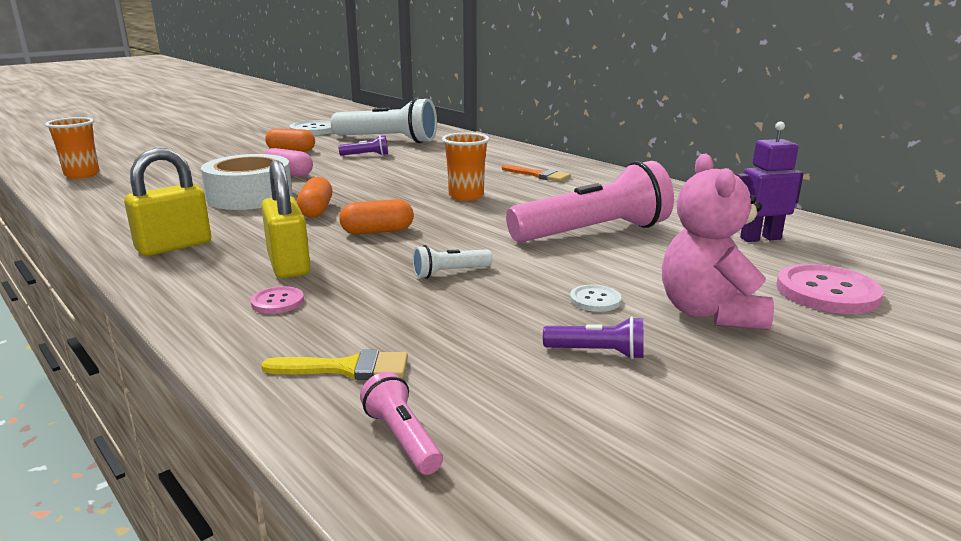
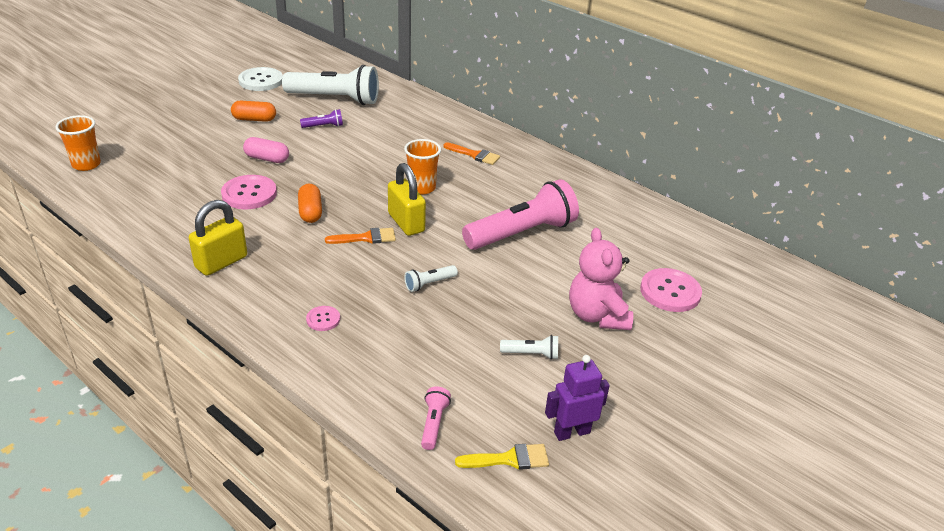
camera: 10 degrees left, 15 degrees up
white tape [201,154,293,210] -> pink button [221,175,277,209]
yellow padlock [261,160,310,278] -> yellow padlock moved to [388,163,426,236]
yellow brush [261,350,408,380] -> yellow brush moved to [455,444,549,470]
orange capsule [339,199,414,235] -> orange brush [325,228,396,244]
pink flashlight [360,372,443,475] -> pink flashlight turned 45 degrees clockwise [421,386,451,450]
purple flashlight [543,317,644,359] -> white flashlight [500,335,558,360]
white button [570,285,622,312] -> none
purple robot [736,121,804,242] -> purple robot moved to [545,355,610,441]

